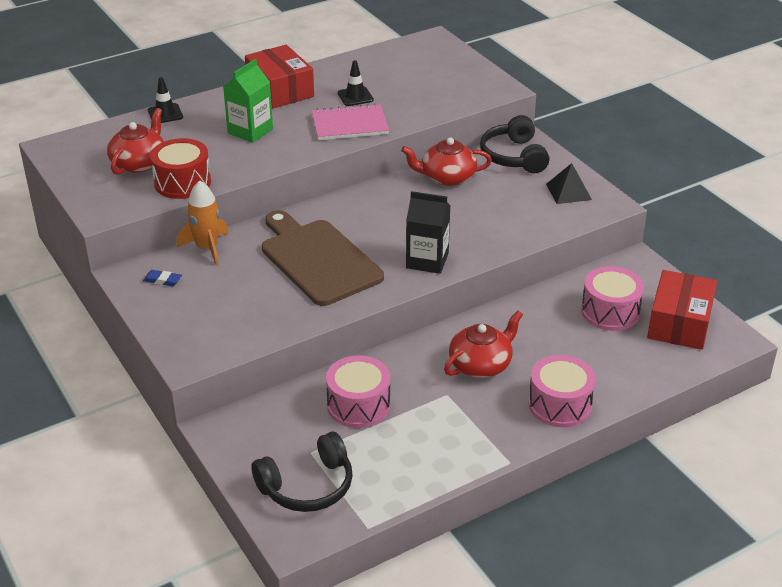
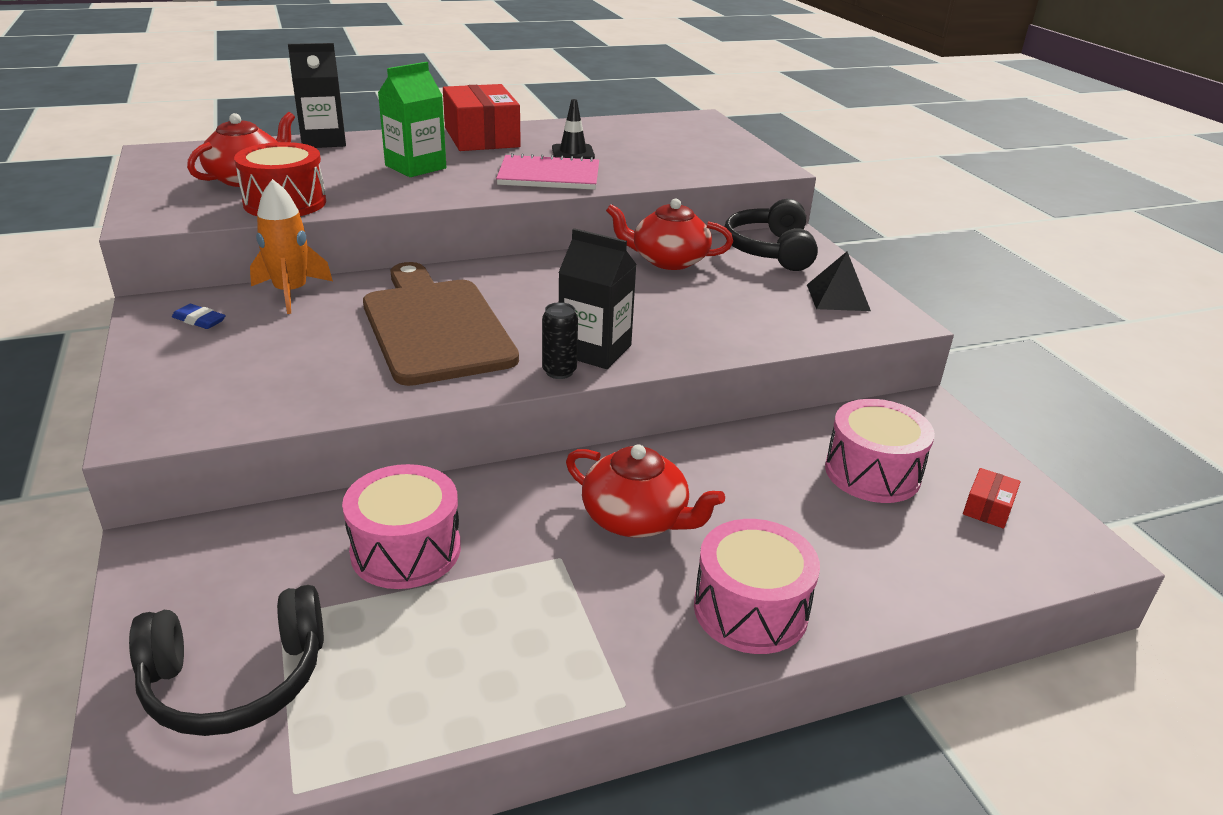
camera: 10 degrees right, 5 degrees down
black traffic cone [148,77,183,123] -> black carton [288,43,346,148]
red teapot [444,311,523,378] -> red teapot turned 60 degrees clockwise [566,444,725,537]
red box [647,270,717,350] -> red box [963,468,1021,529], size x0.43
none -> black can [542,302,578,379]

